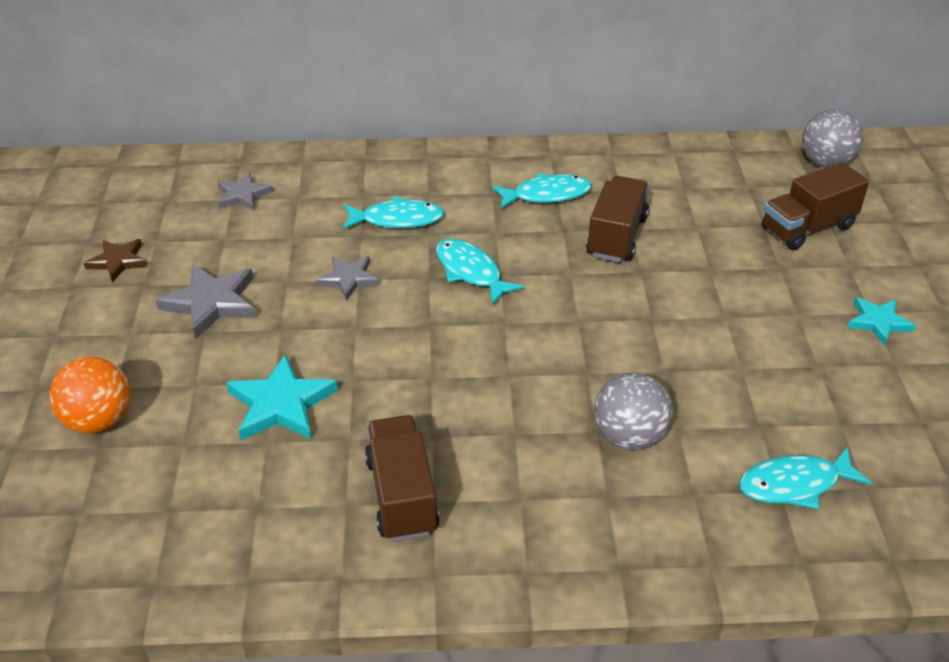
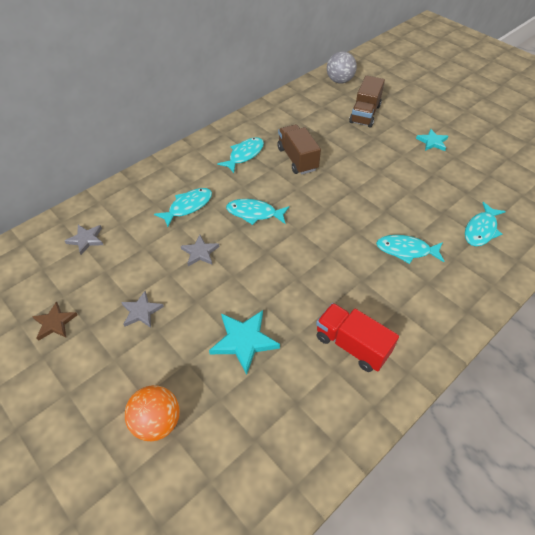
camera: 40 degrees left, 10 degrees up
grey star [155,264,256,339] -> grey star [121,291,164,328], size x0.64
brown truck [365,415,440,542] -> red truck [316,303,399,372]
grey ball [594,373,673,451] -> turquoise fish [376,235,444,264]

